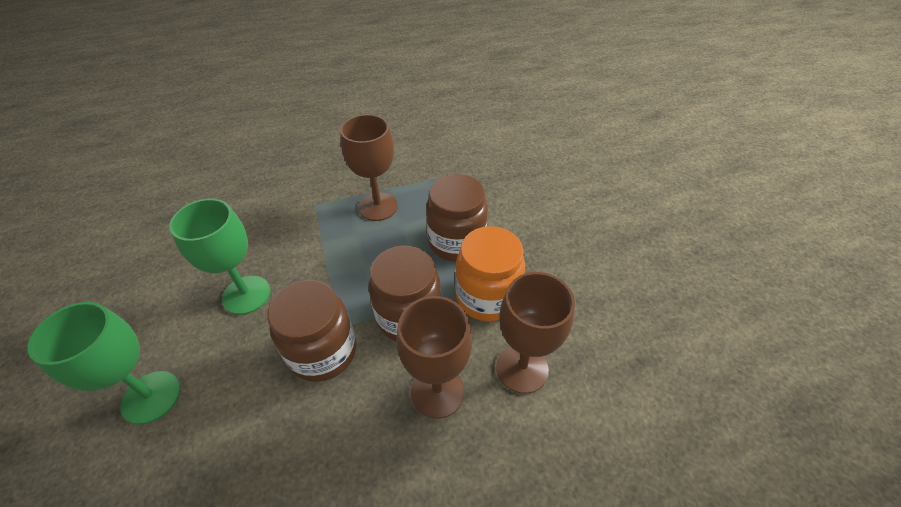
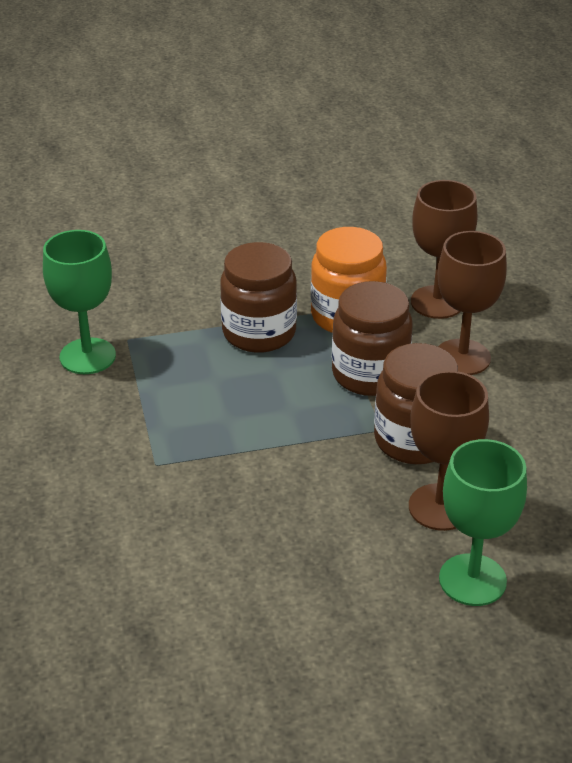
camera: 85 degrees left, 10 degrees down
green goblet [169,199,271,315] -> green goblet moved to [43,230,116,374]
brown goblet [340,114,398,221] -> brown goblet moved to [409,371,489,531]

